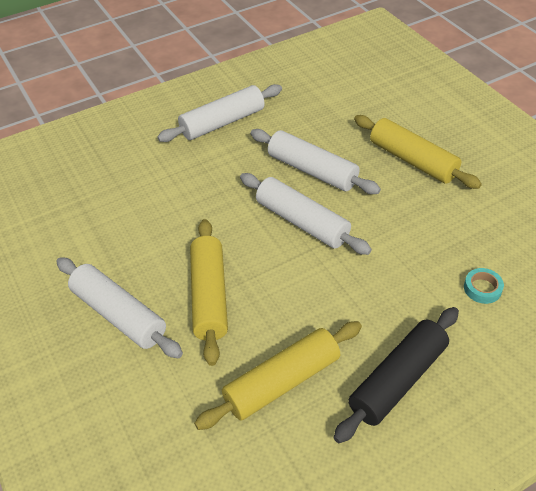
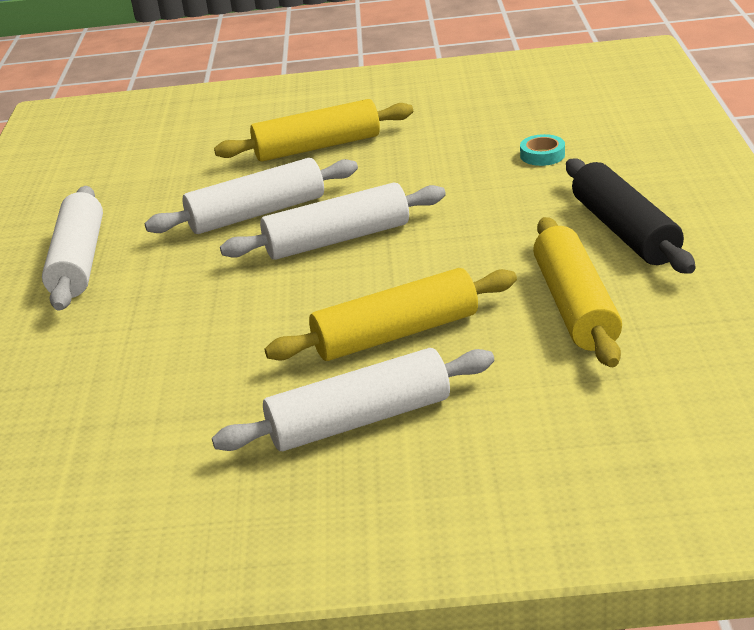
camera: 60 degrees left, 15 degrees down
yellow rolling pin [190,219,228,366] -> yellow rolling pin turned 45 degrees counterclockwise [264,268,517,361]

